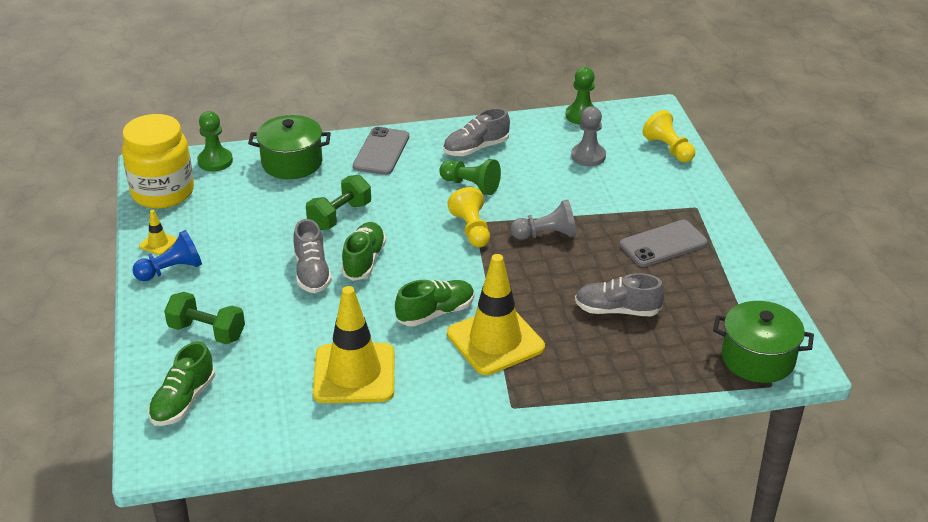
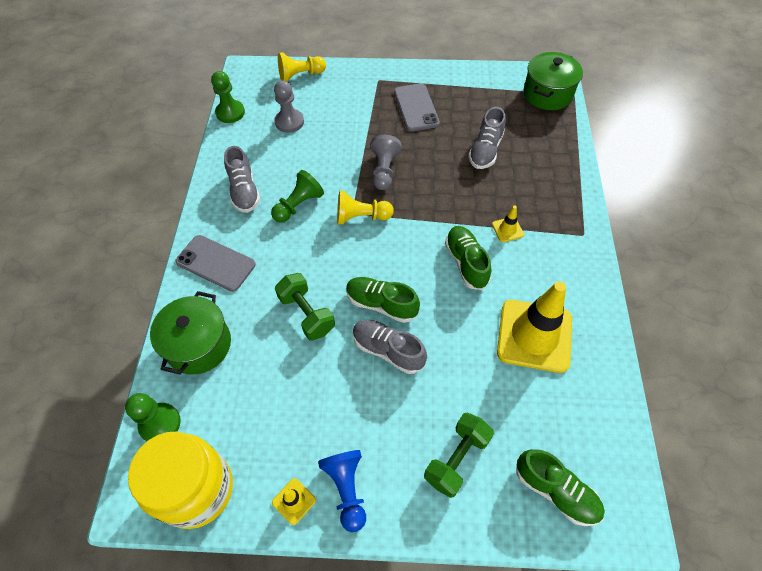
camera: 75 degrees left, 20 degrees up
grey shoe [294,219,332,293] -> grey shoe turned 150 degrees counterclockwise [353,320,427,374]
yellow traffic cone [447,254,545,375] -> yellow traffic cone [492,206,524,242], size x0.42

